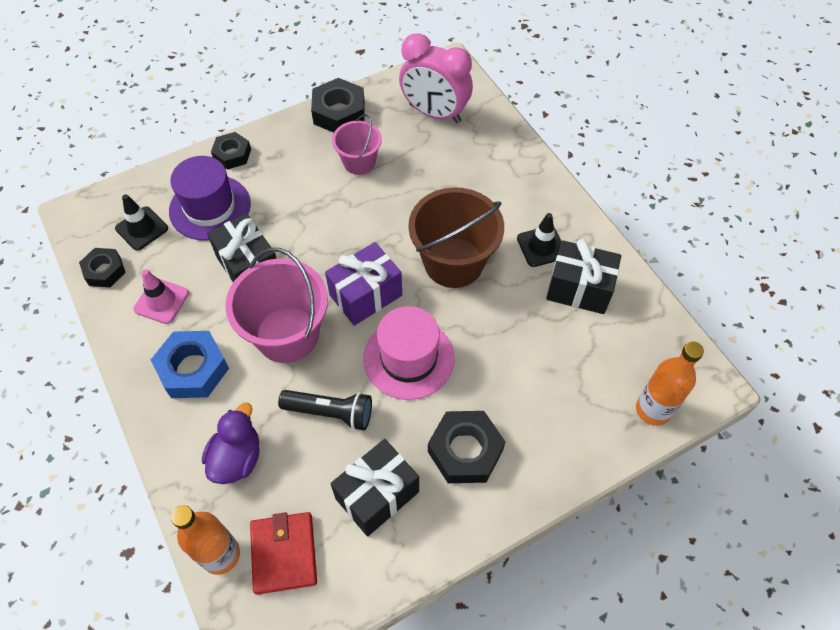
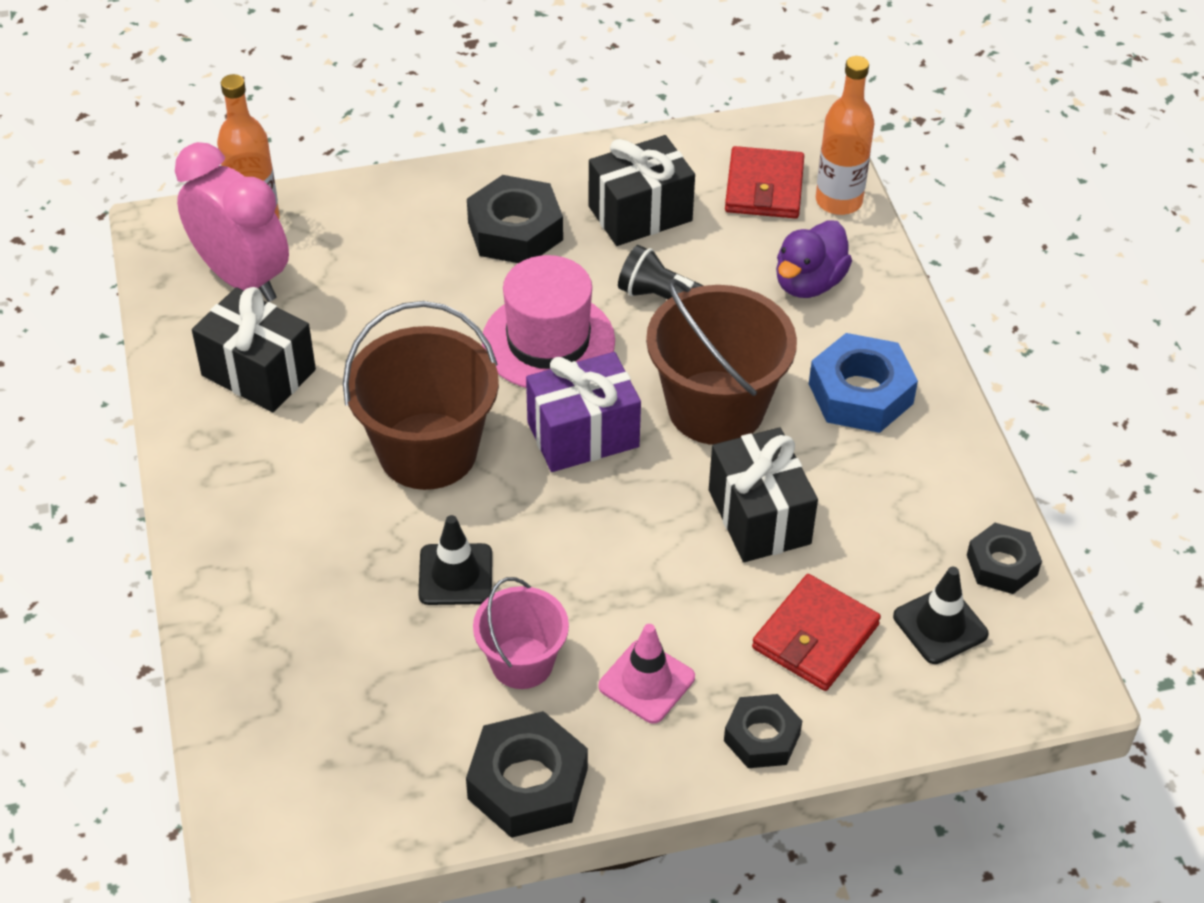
camera: 165 degrees left, 10 degrees down
pink traffic cone [133,270,189,324] -> pink traffic cone moved to [599,624,695,724]
purple hat [169,156,251,241] -> red wallet [752,574,881,691]
pink bucket [225,248,328,363] -> brown bucket [646,279,797,445]
pink clock [399,33,473,123] -> pink clock moved to [175,142,289,302]
black traffic cone [517,213,561,267] -> black traffic cone moved to [418,515,492,605]

